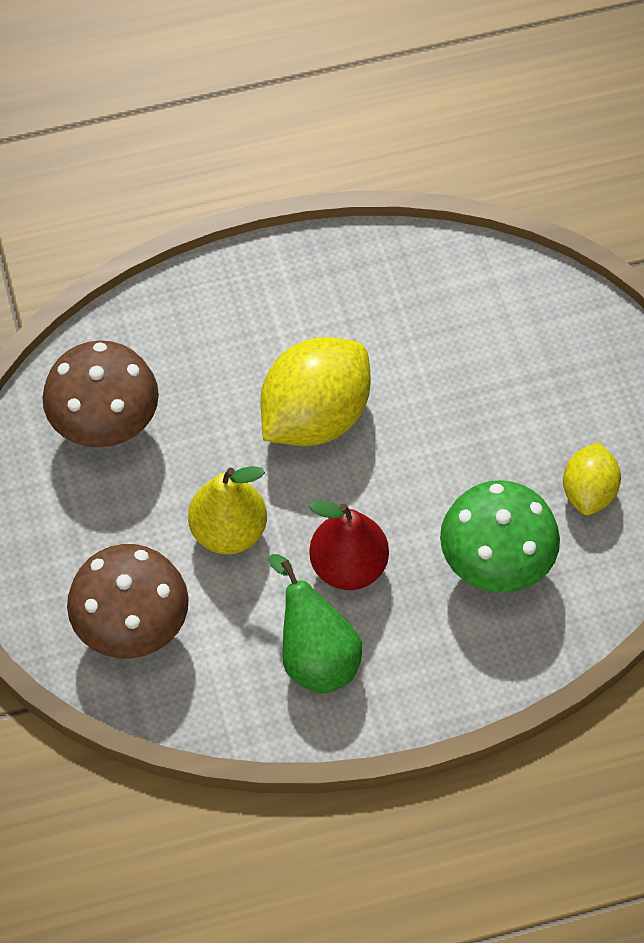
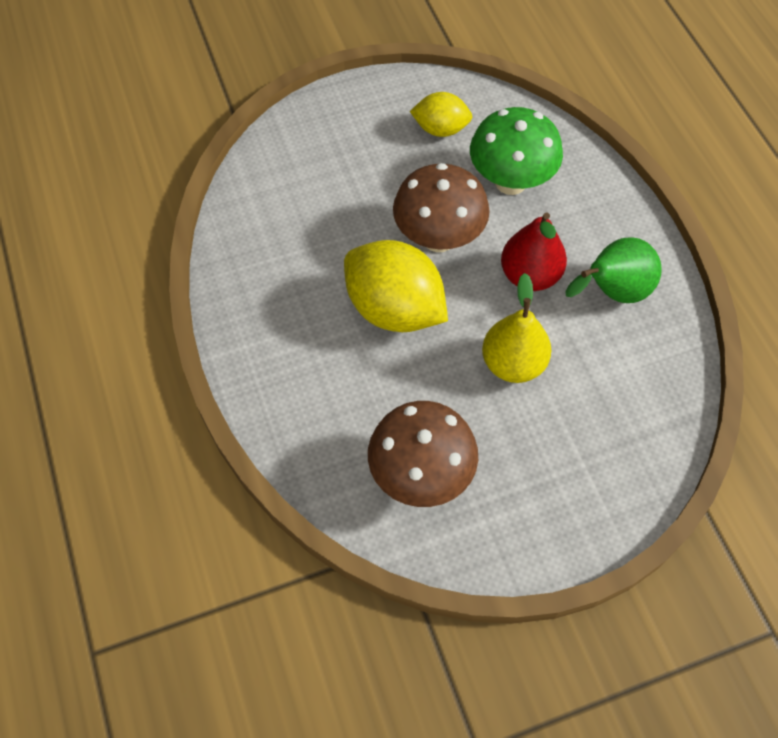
camera: 95 degrees left, 0 degrees up
brown mushroom [67,544,189,659] -> brown mushroom moved to [393,163,490,252]

